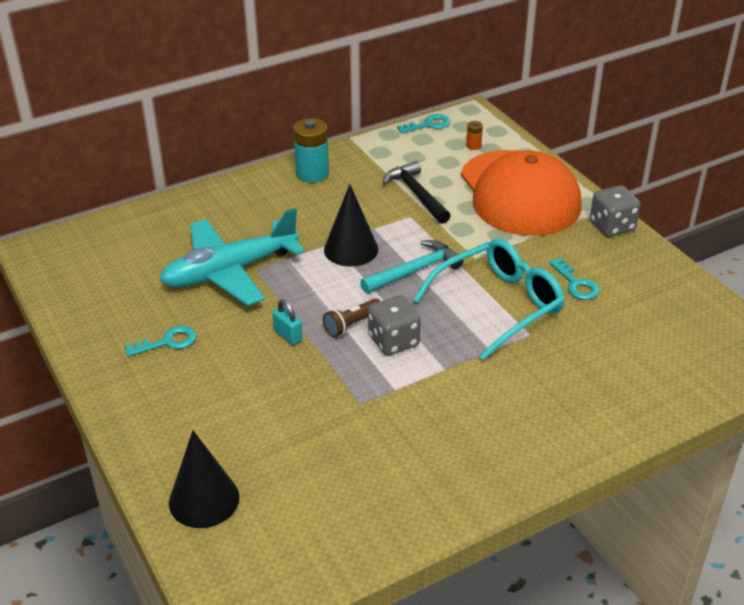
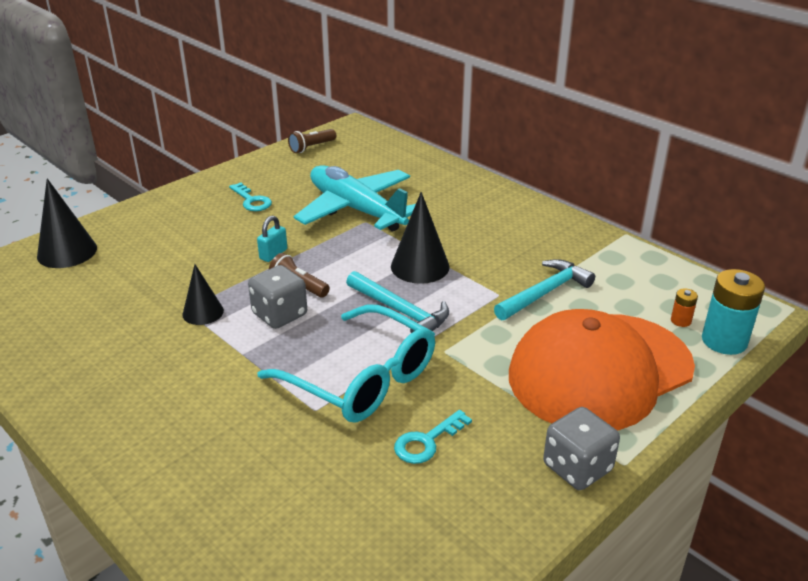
camera: 75 degrees right, 5 degrees down
turquoise battery [293,118,329,183] -> turquoise battery moved to [702,269,765,355]
black hammer [382,161,451,224] -> turquoise hammer [494,259,595,320]
turquoise key [397,114,450,134] -> none
none -> black cone [182,264,224,325]
none -> brown flashlight [288,129,336,153]

